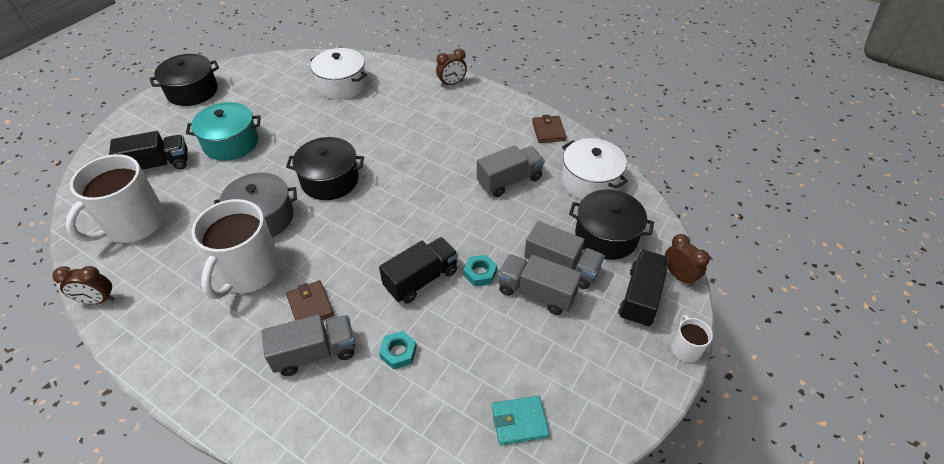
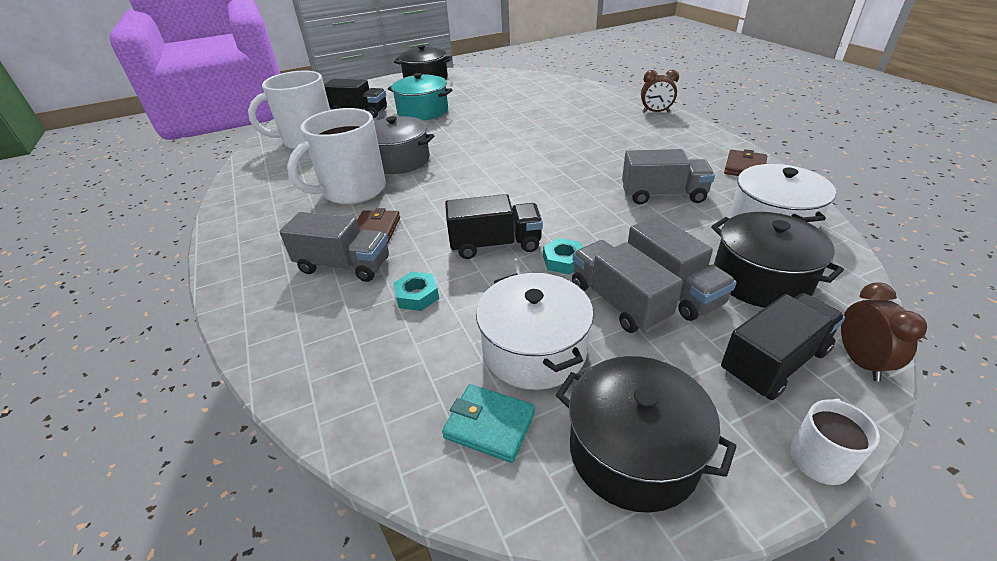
camera: 35 degrees right, 10 degrees down
brown clock [52,266,115,304] -> none
black pot [286,137,364,200] -> black pot moved to [556,356,737,513]
white pot [310,48,367,100] -> white pot moved to [476,273,594,390]

